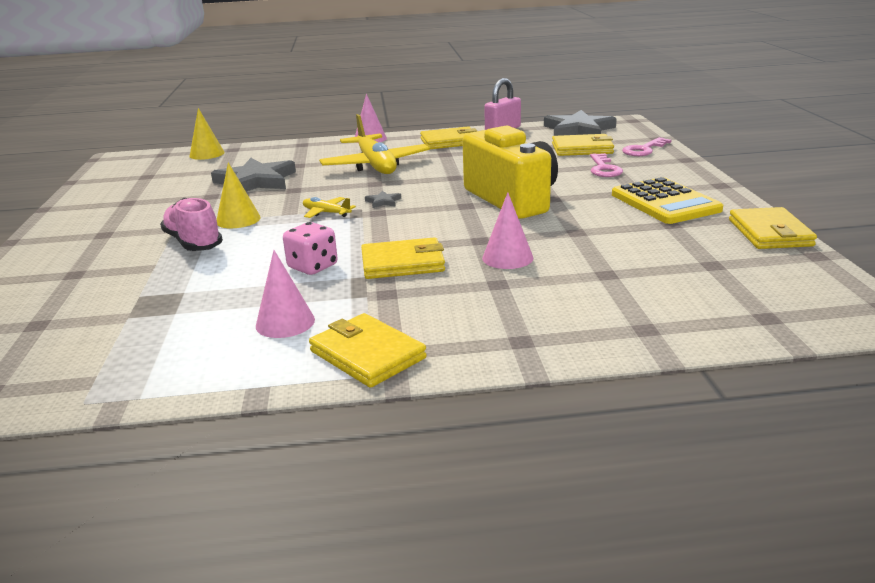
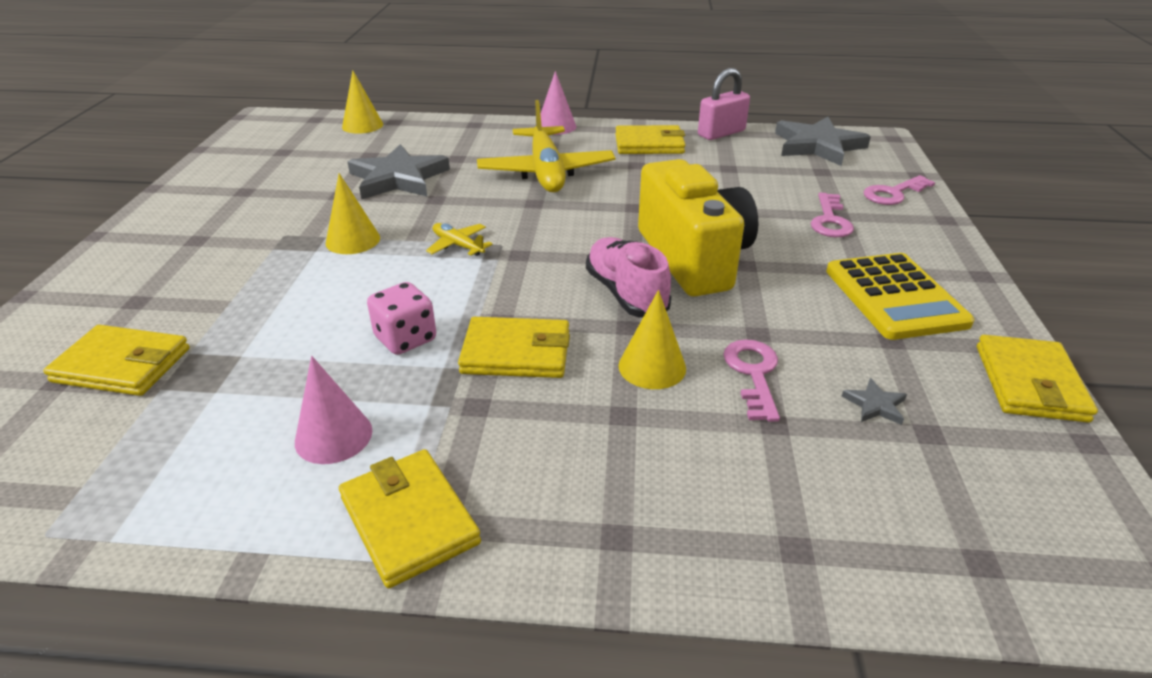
camera: 10 degrees right, 10 degrees up
pink shoe [160,198,223,251] -> pink shoe moved to [586,237,671,318]
grey star [365,190,401,208] -> grey star moved to [841,378,907,425]
pink cone [482,192,533,269] -> yellow cone [618,290,686,389]
yellow wallet [552,134,614,156] -> yellow wallet moved to [43,325,190,396]
none -> pink key [723,339,780,422]

